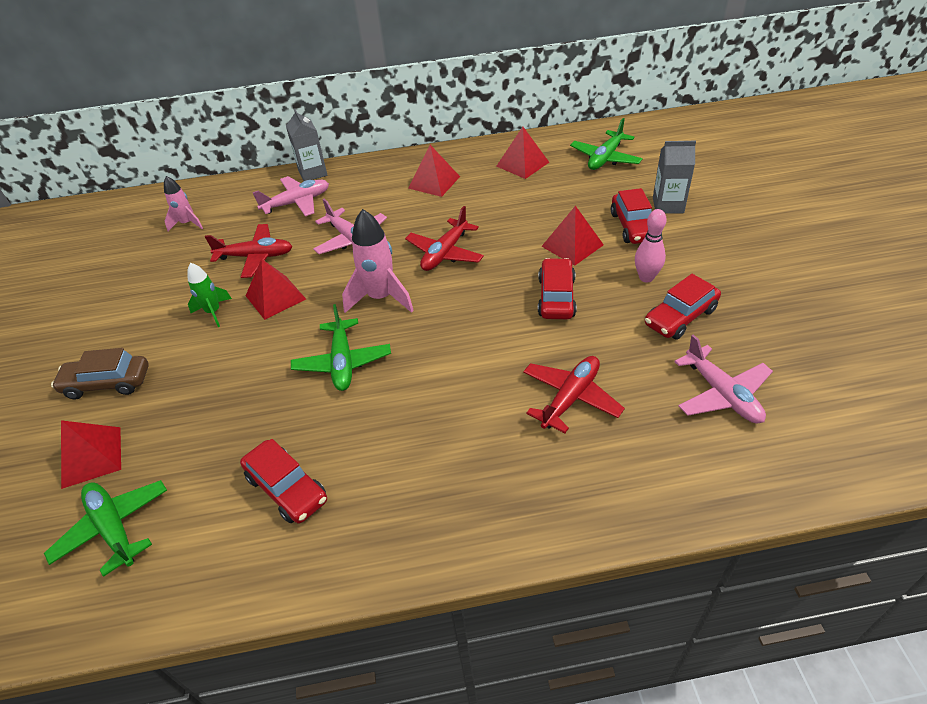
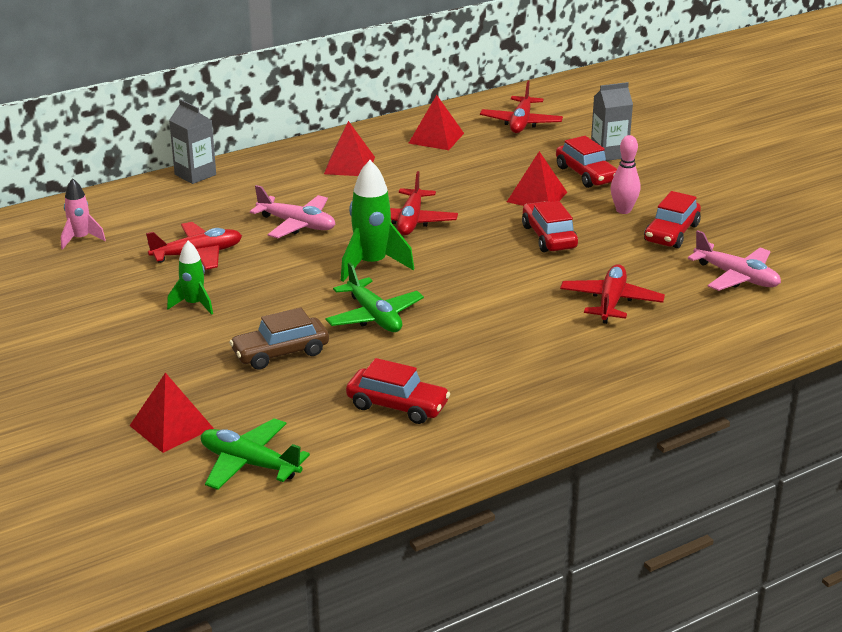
camera: 25 degrees left, 15 degrees down
brown car [51,348,149,399] -> brown car moved to [229,307,329,370]
red pyramid [246,259,306,320] -> none
pink plane [252,176,329,216] -> none
pink rocket [342,209,414,313] -> green rocket [341,160,414,282]
green plane [570,118,643,170] -> red plane [480,81,563,133]

